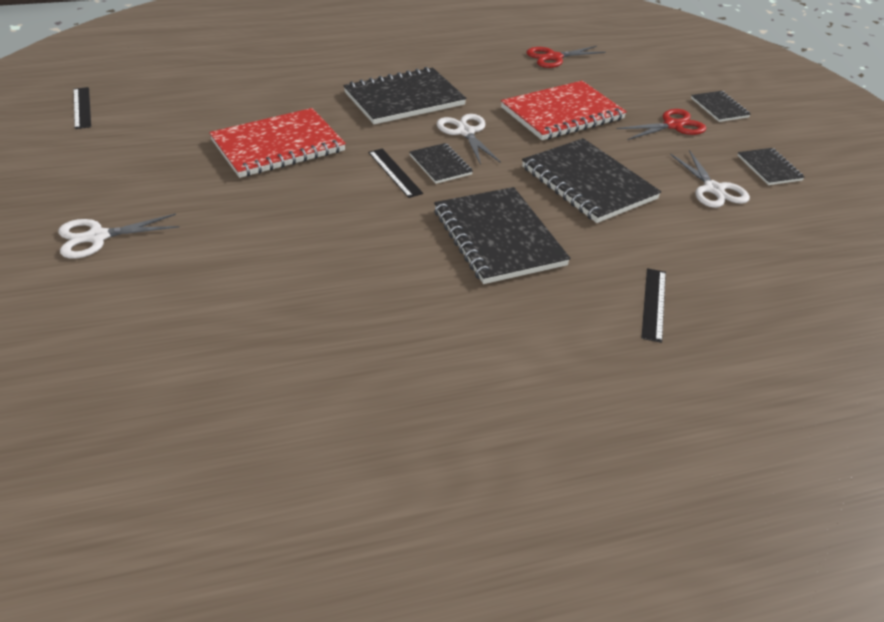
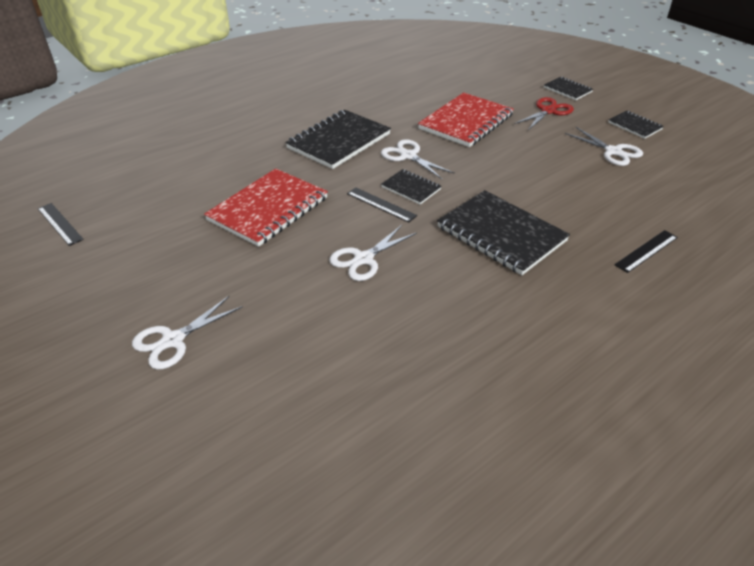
camera: 20 degrees left, 0 degrees up
black notebook [522,138,661,223] -> none
red scissors [527,46,606,68] -> none
black ruler [641,268,666,343] -> black ruler turned 60 degrees clockwise [614,230,678,273]
none -> white scissors [329,225,417,281]

